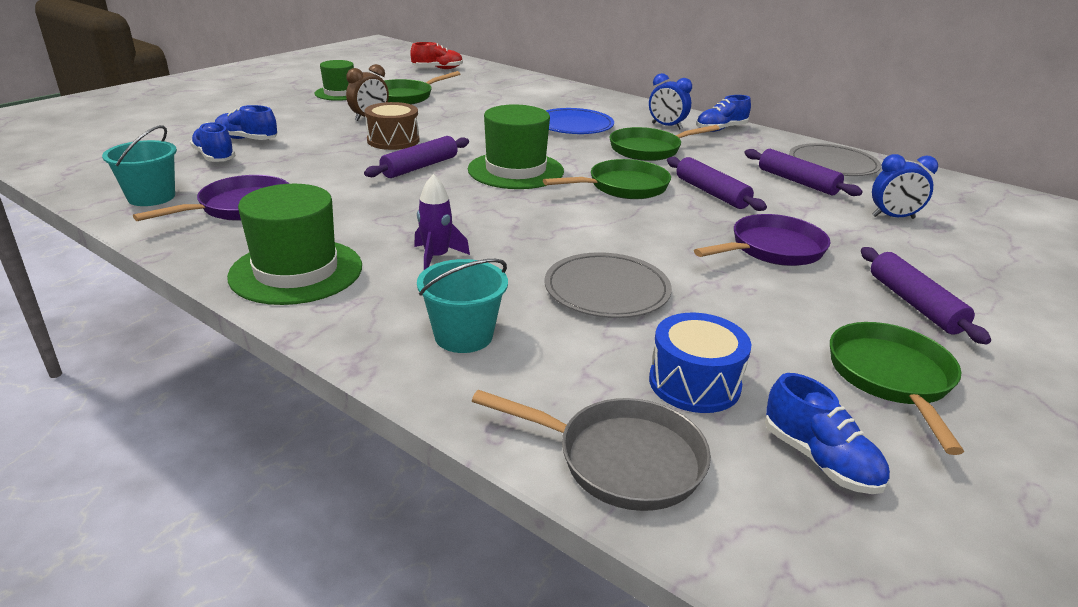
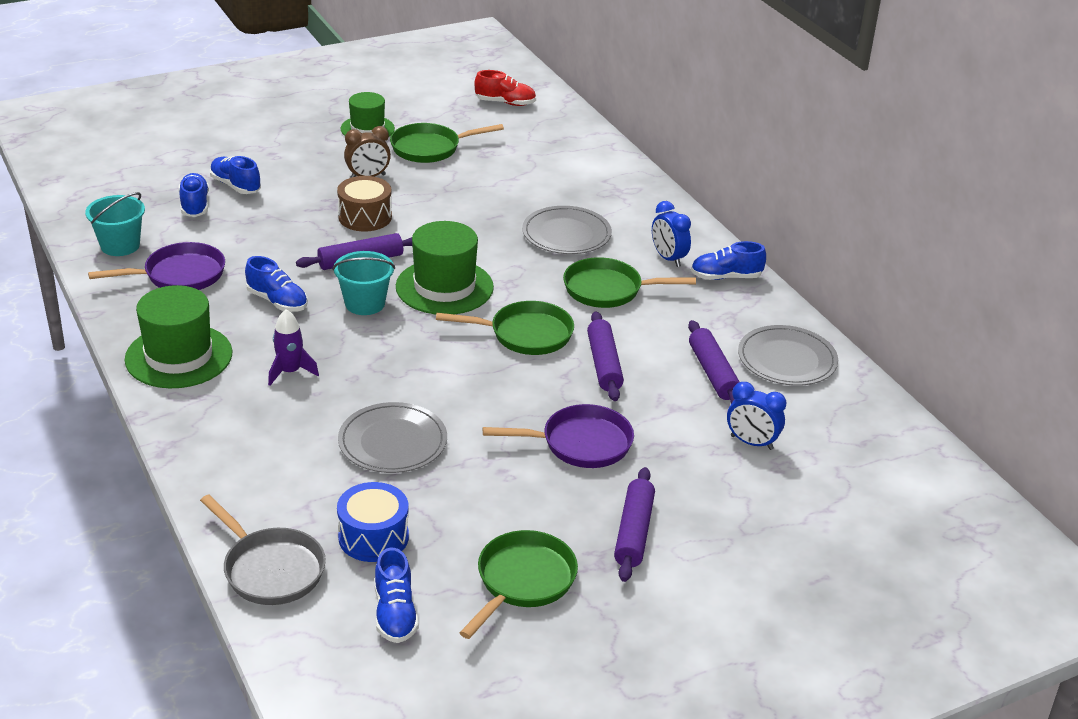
camera: 25 degrees right, 5 degrees up
turquoise bucket [417,259,508,353] -> turquoise bucket moved to [332,251,395,315]
blue plate [546,108,614,134] -> grey plate [522,206,612,254]
none -> blue shoe [245,256,308,312]

